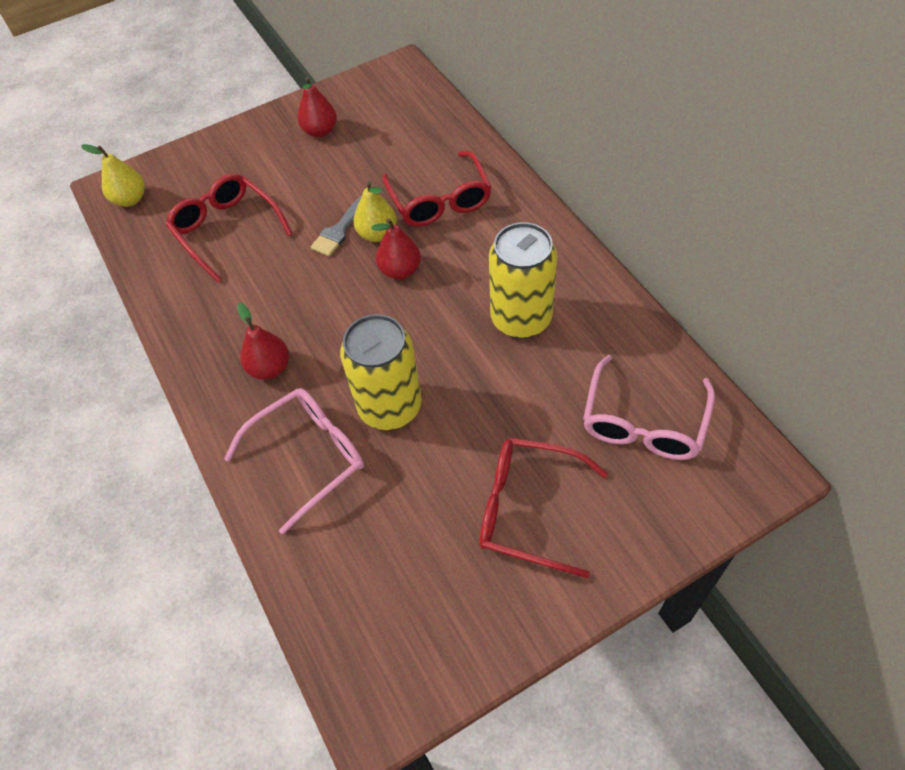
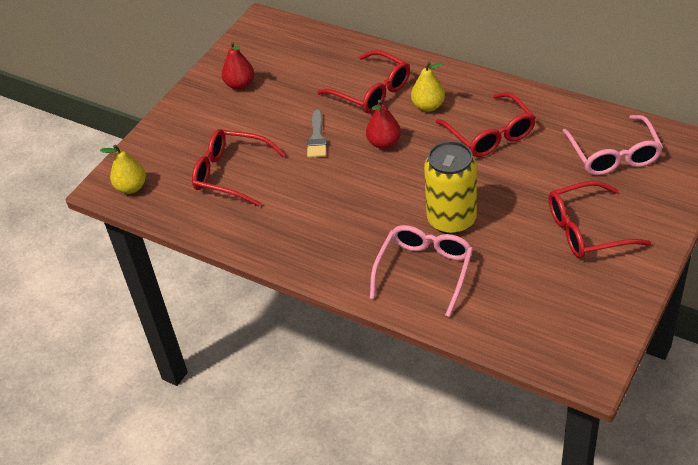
camera: 30 degrees left, 10 degrees down
red pear [237,302,289,380] -> none
yellow pear [353,181,397,242] -> yellow pear moved to [411,61,445,112]
yellow can [489,222,557,338] -> red glasses [436,92,536,157]

